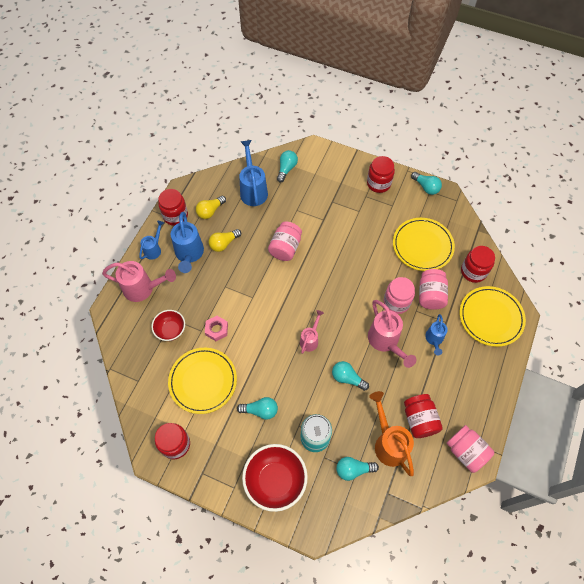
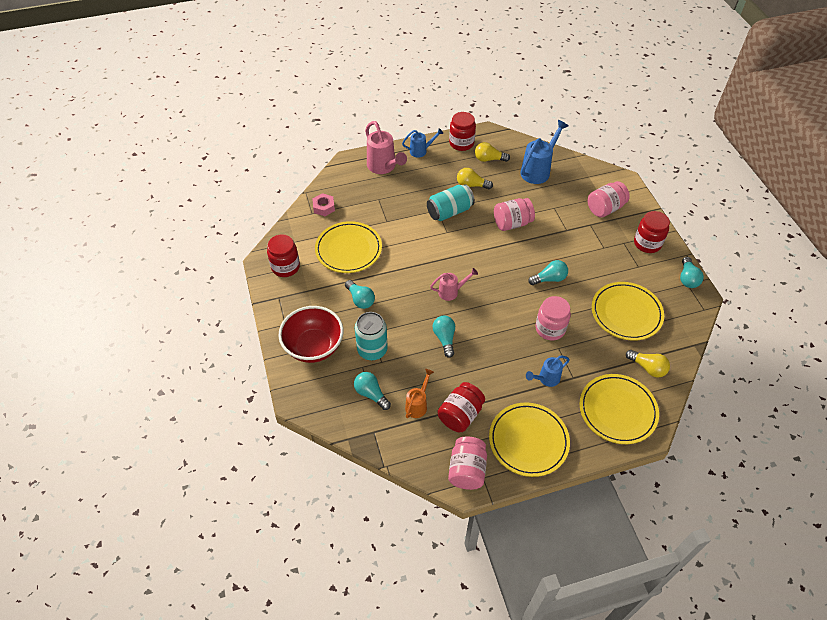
camera: 50 degrees right, 10 degrees down
red bowl [151,310,185,341] -> none
blue watering can [171,212,204,273] -> none
pink nut [205,316,228,341] -> pink nut moved to [312,193,335,216]
turquoise light bulb [277,150,298,182] -> turquoise light bulb moved to [528,260,568,285]
pink watering can [368,300,416,368] -> none
orange watering can [369,391,414,476] -> orange watering can [405,369,434,418], size x0.59
pink jar [419,269,448,310] -> pink jar moved to [588,181,630,218]
red jar [461,246,495,283] -> yellow light bulb [626,350,670,378]
none -> turquoise can [427,184,475,221]
none -> yellow plate [489,403,570,477]

